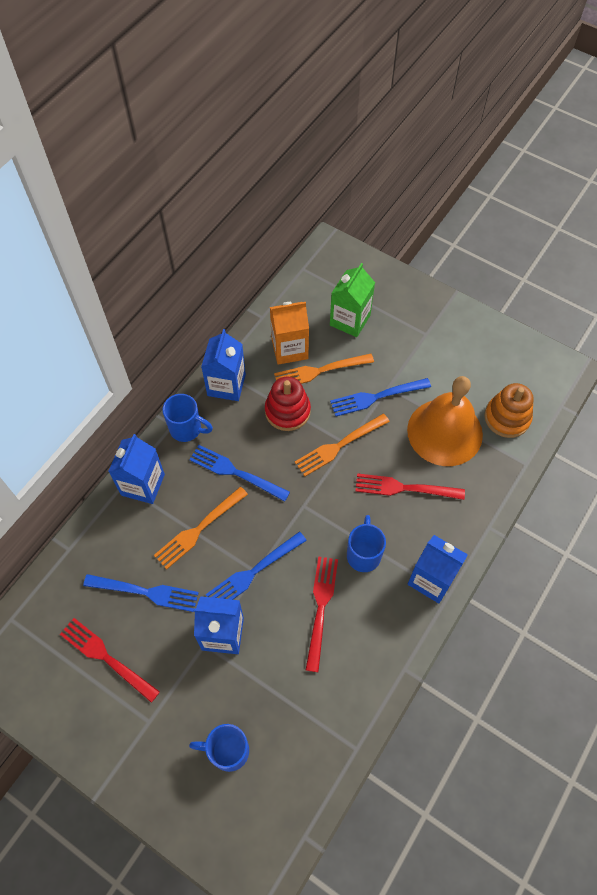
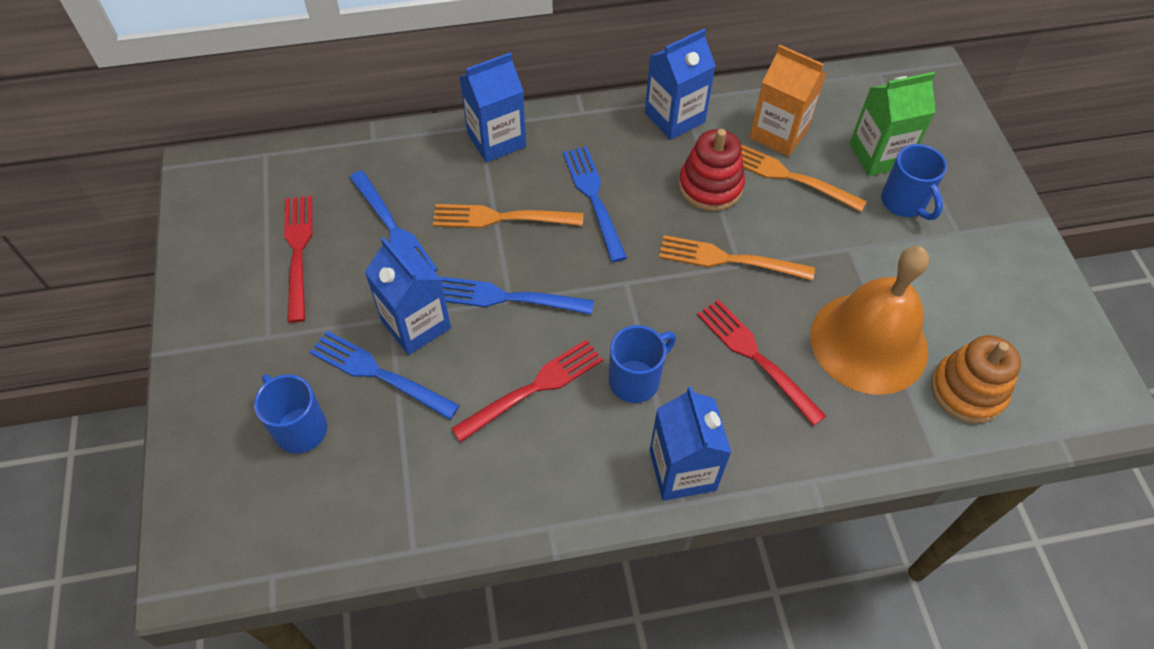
camera: 45 degrees right, 5 degrees down
blue mug [163,394,213,442] -> blue mug moved to [881,144,947,220]
blue fork [330,378,431,416] -> blue fork moved to [309,331,460,420]

